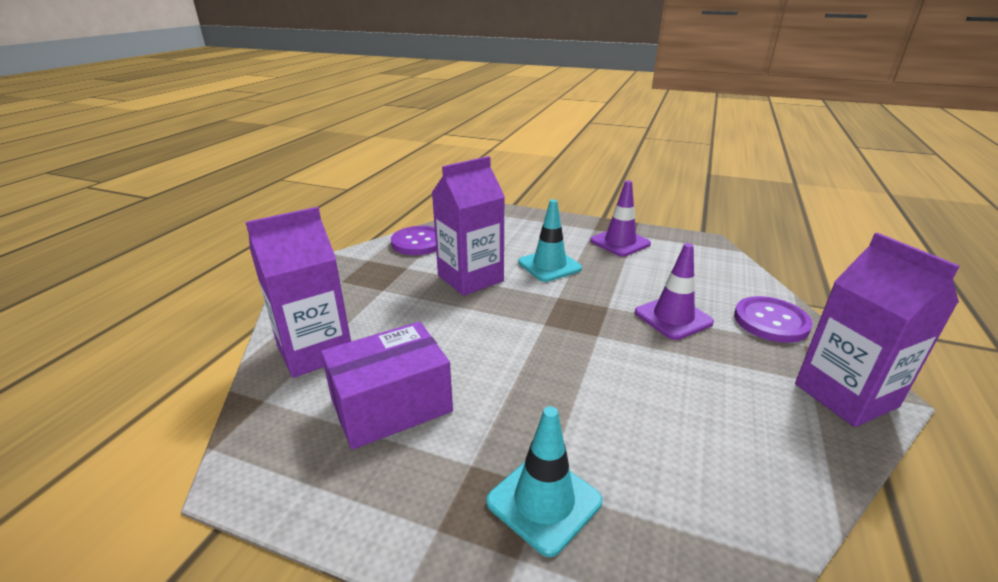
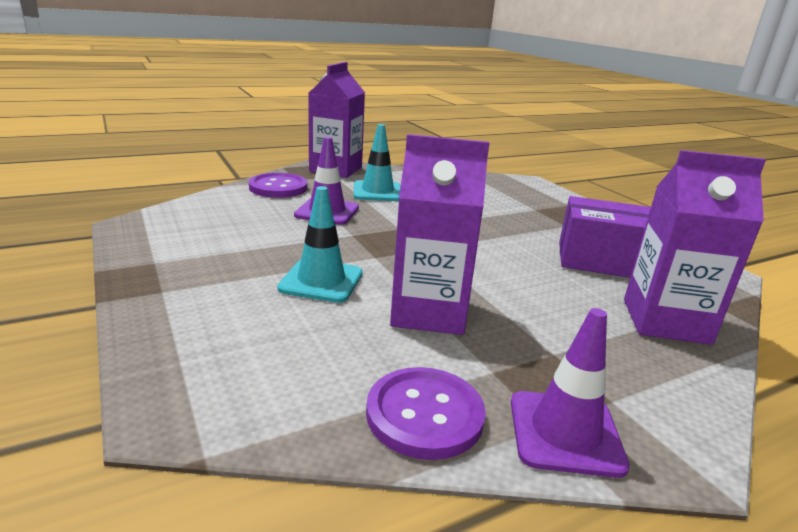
camera: 140 degrees left, 5 degrees down
turquoise traffic cone [486,406,602,557] -> turquoise traffic cone moved to [354,124,401,201]
purple traffic cone [590,180,651,257] -> purple traffic cone moved to [511,308,630,478]

